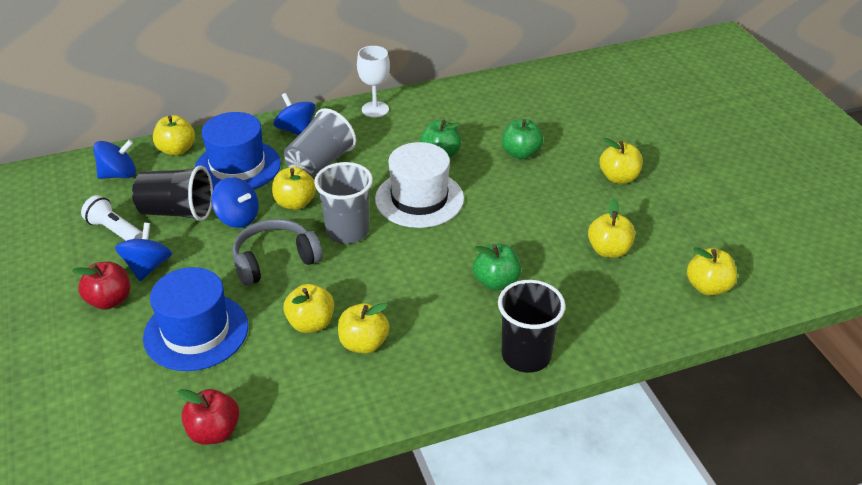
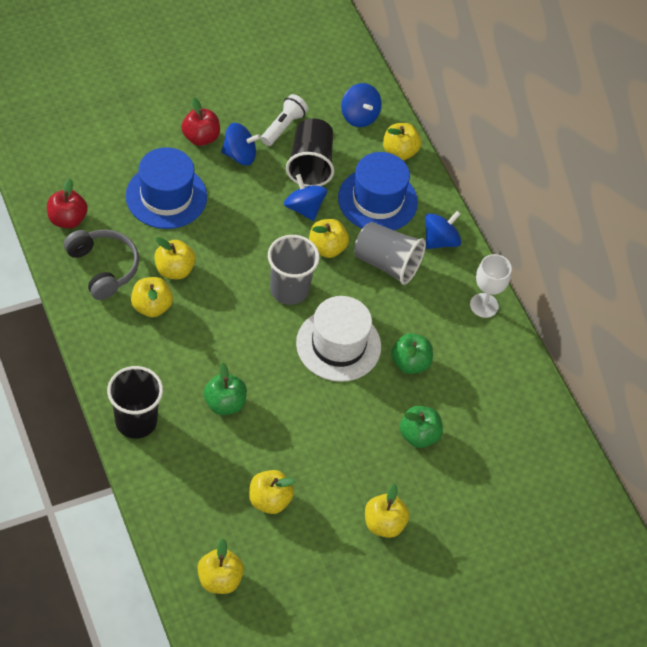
camera: 80 degrees right, 15 degrees up
blue spinning top [211,177,259,228] -> blue spinning top turned 120 degrees clockwise [284,174,327,221]
grey headphones [232,219,323,286] -> grey headphones moved to [64,229,139,300]

